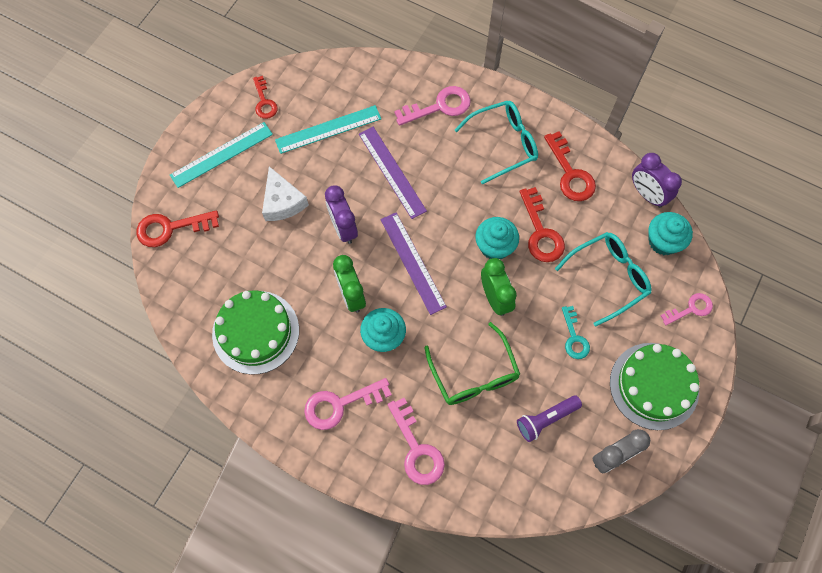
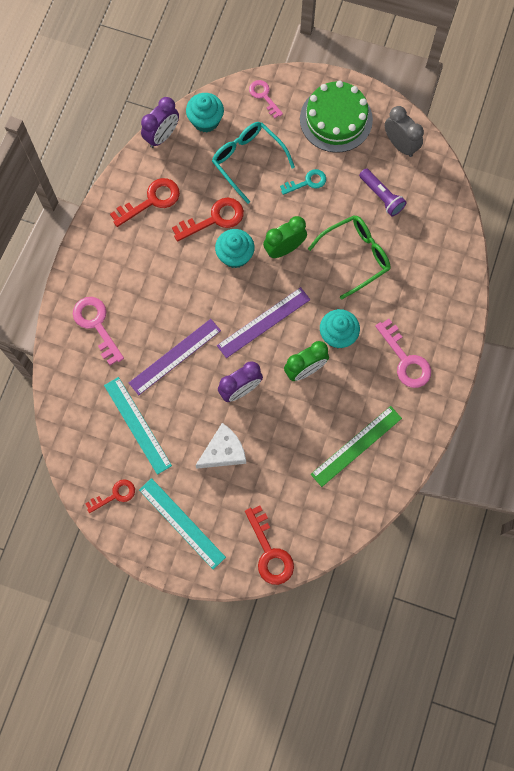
camera: 100 degrees left, 5 degrees up
green cake [212,291,299,375] -> green ruler [311,406,402,487]
pink key [387,398,445,485] -> none
turquoise glasses [455,101,538,185] -> none

